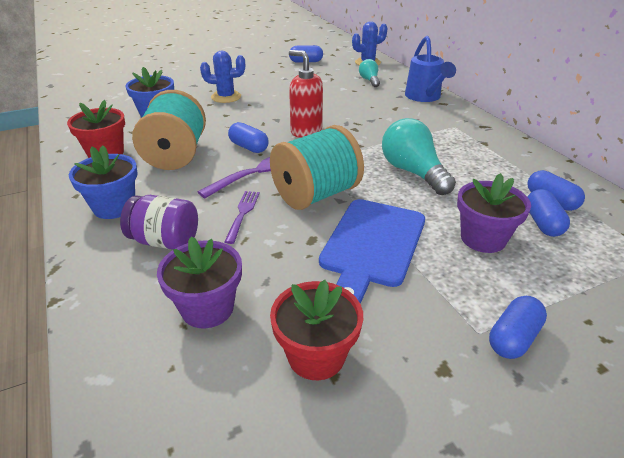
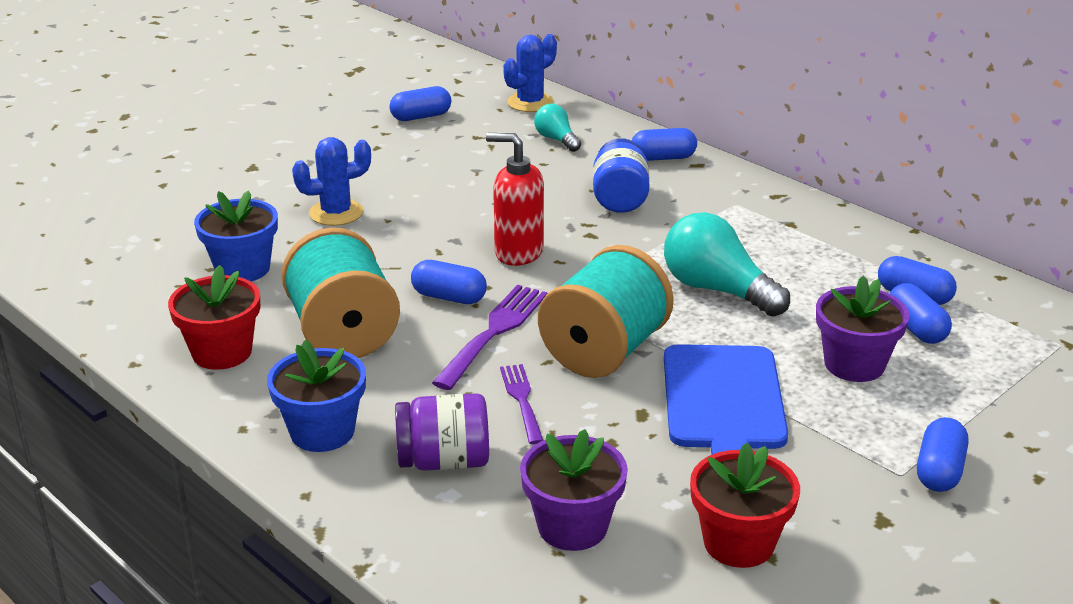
camera: 20 degrees left, 5 degrees down
blue watering can [405,36,456,102] -> blue capsule [631,128,697,161]
none -> blue jar [593,138,650,213]

